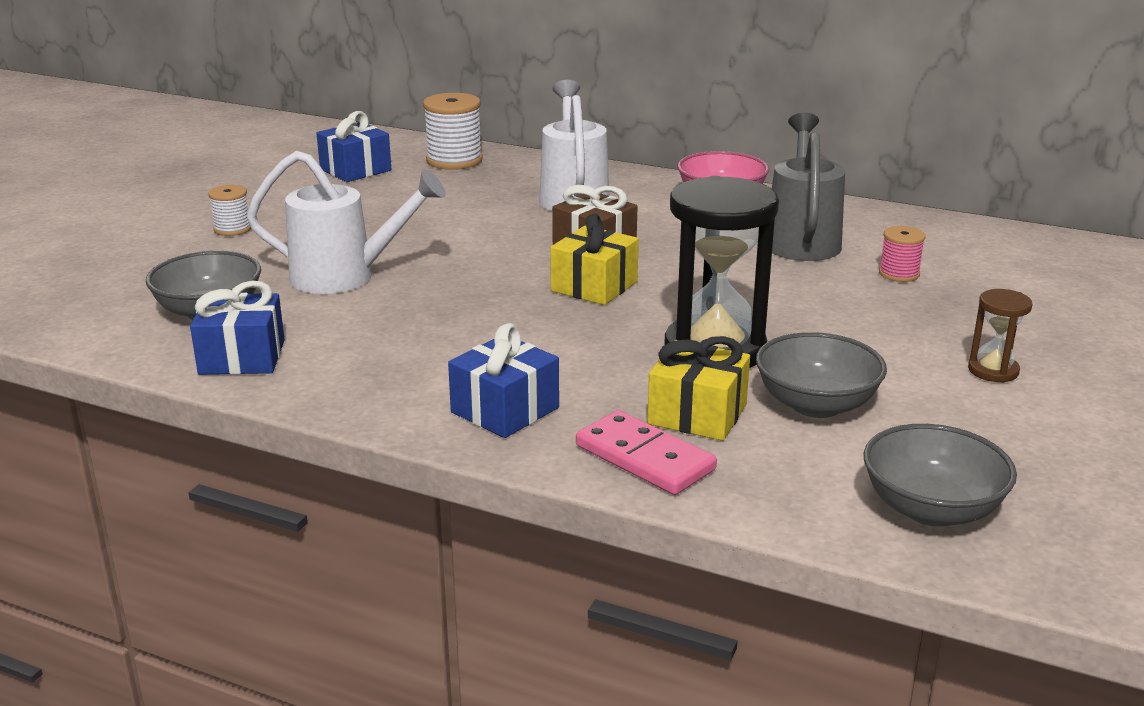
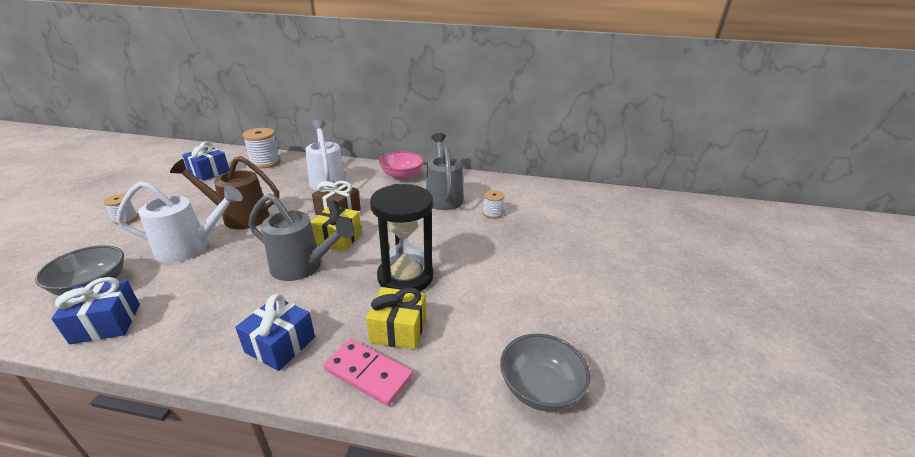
camera: 15 degrees left, 5 degrees up
grey bowl [756,332,887,418] -> none
pink spool [879,226,925,282] -> white spool [483,190,504,219]
brown hourglass [968,289,1032,383] -> none
none -> brown watering can [170,156,279,229]
none -> grey watering can [248,193,355,281]

